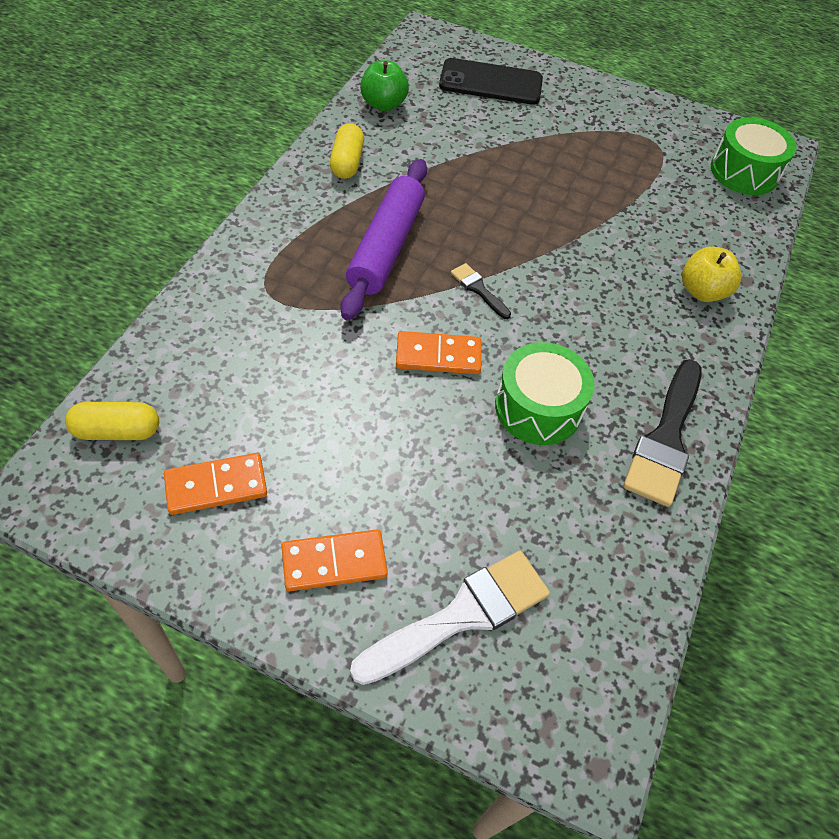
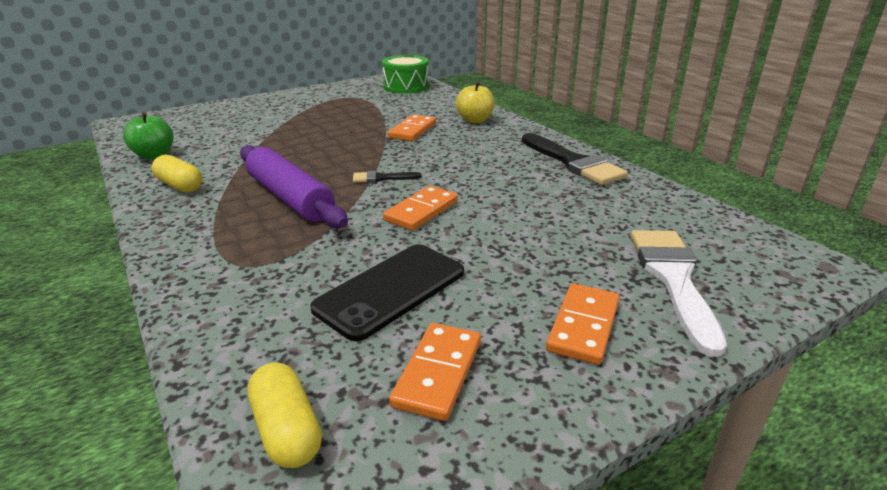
camera: 50 degrees left, 25 degrees down
yellow capsule [65,402,159,440] -> yellow capsule turned 60 degrees counterclockwise [247,363,322,468]
black phone [439,58,543,105] -> black phone moved to [310,244,464,341]
green drum [495,342,595,445] -> none
none -> orange domino [388,114,436,141]

